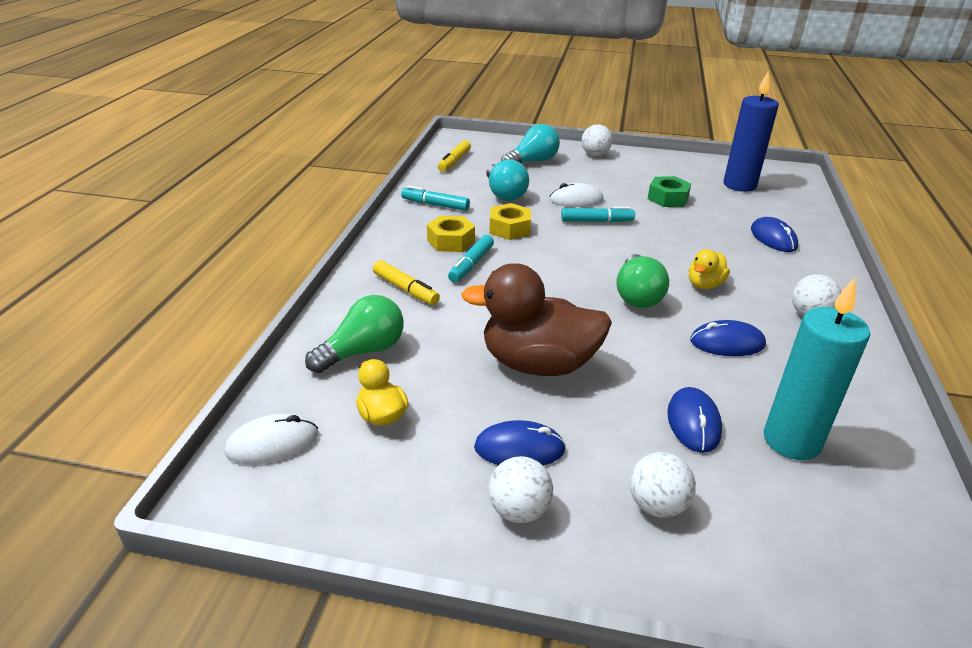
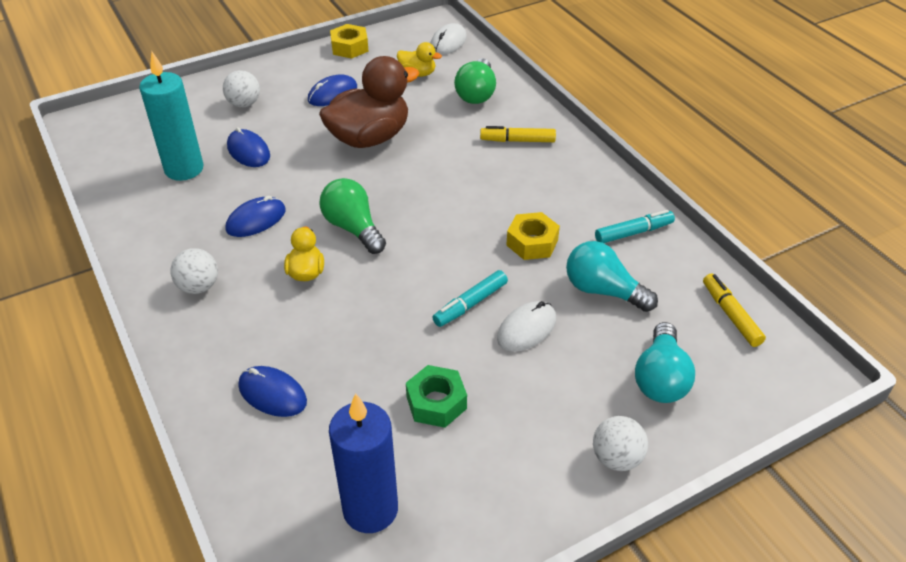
camera: 140 degrees right, 10 degrees up
yellow nut [427,216,475,252] -> yellow nut moved to [330,24,369,59]
turquoise marker [448,235,494,282] -> none
white ball [488,456,553,523] -> none

